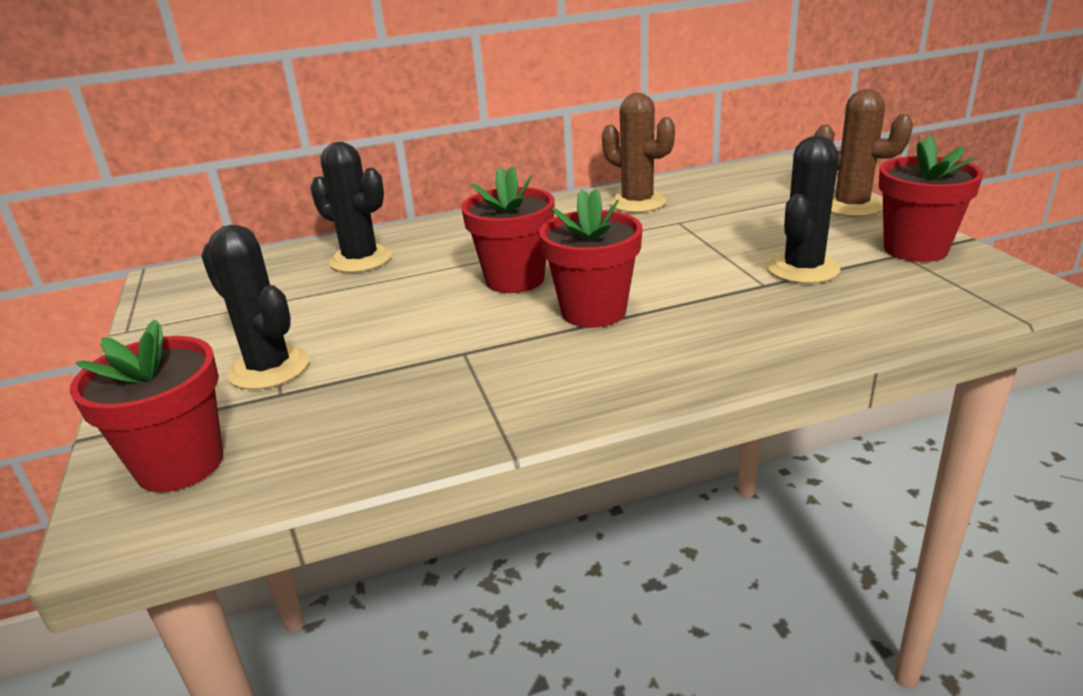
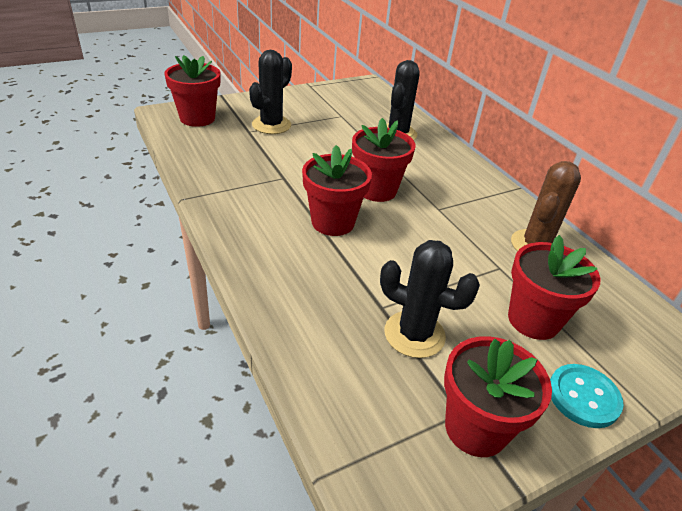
camera: 75 degrees right, 10 degrees up
brown cactus [815,89,913,217] -> turquoise button [550,364,624,428]
none -> red flower pot [508,235,600,340]

